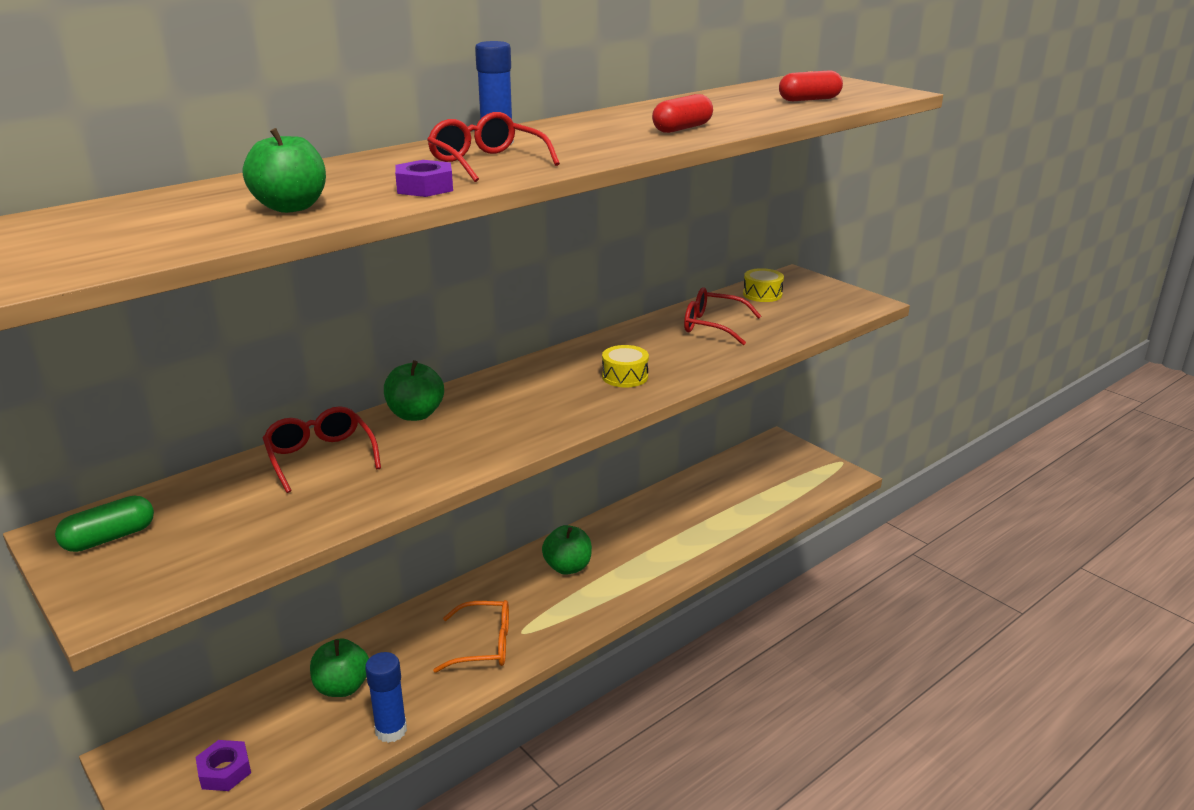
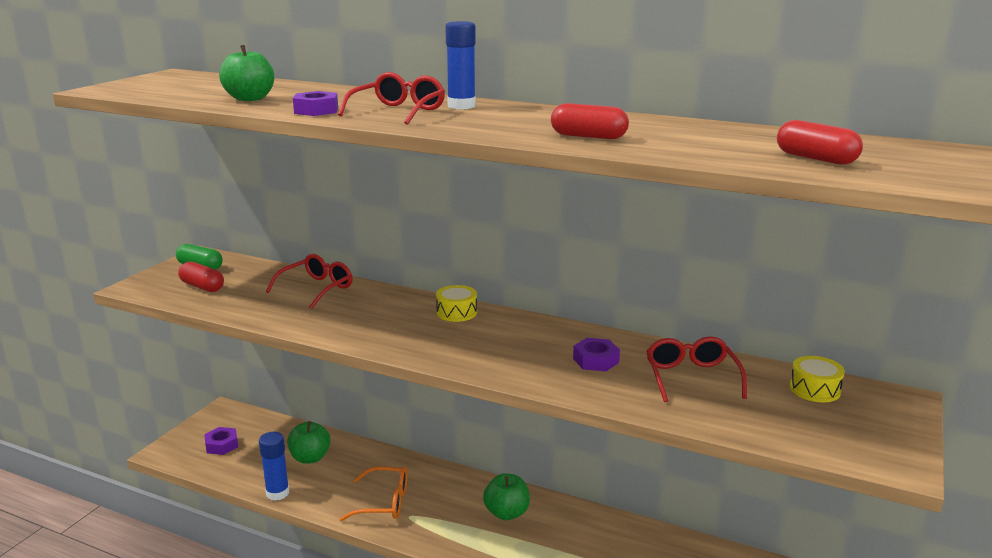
camera: 65 degrees right, 5 degrees down
green apple [384,360,444,421] -> none
orange glasses [433,600,509,673] -> orange glasses turned 60 degrees counterclockwise [339,466,408,521]
yellow drum [602,345,649,388] -> yellow drum moved to [436,285,477,322]
none -> red capsule [178,262,224,292]
none -> purple nut [573,338,620,371]

